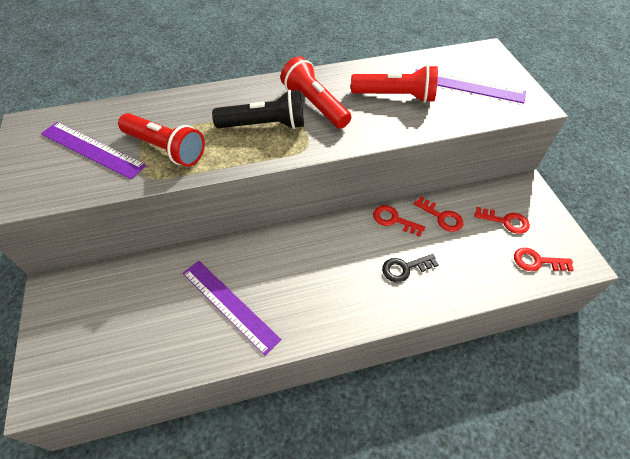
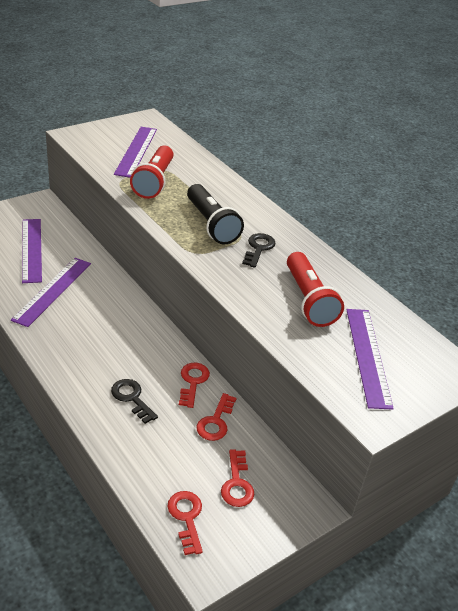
camera: 65 degrees right, 15 degrees down
red flashlight [280,56,351,129] -> black key [242,233,276,268]
none -> purple ruler [22,219,42,283]

